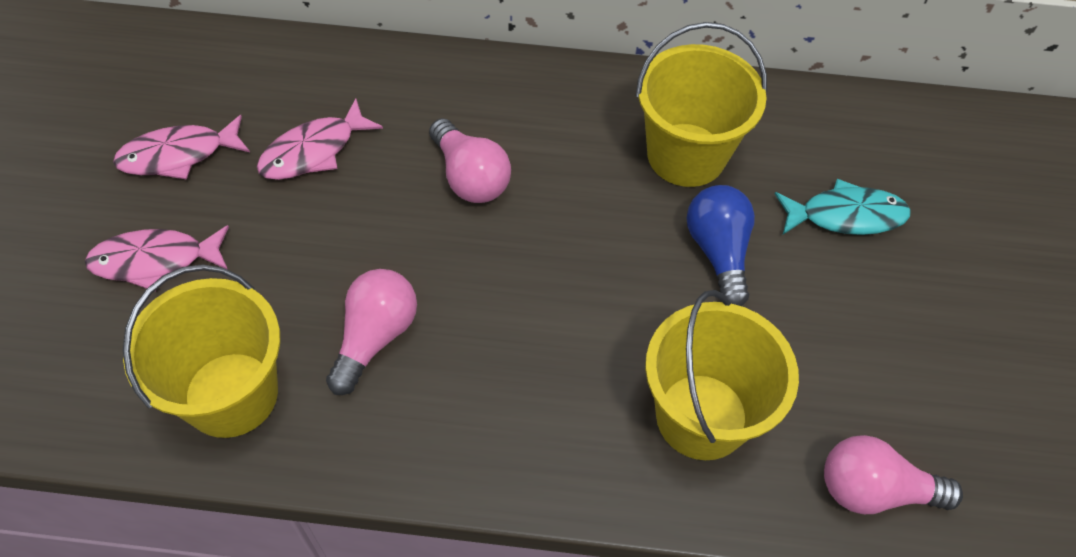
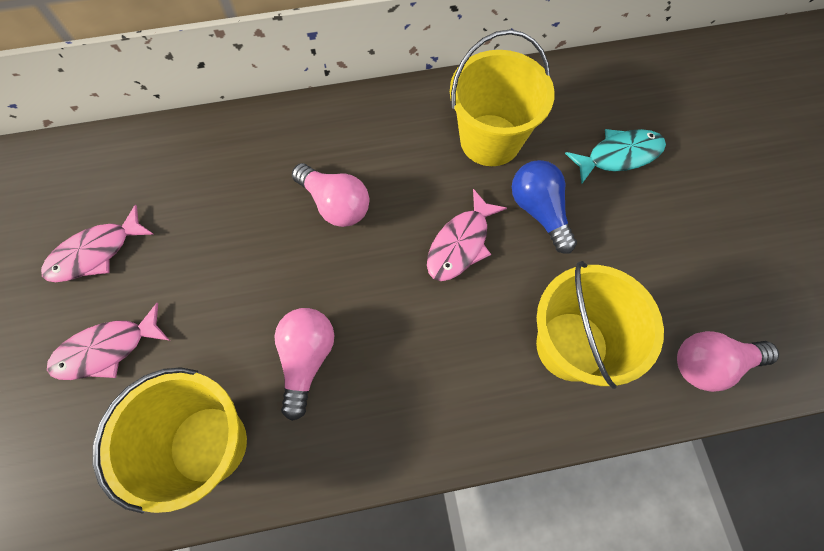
camera: 15 degrees left, 10 degrees up
pink fish [257,98,383,180] -> pink fish moved to [427,189,507,281]

